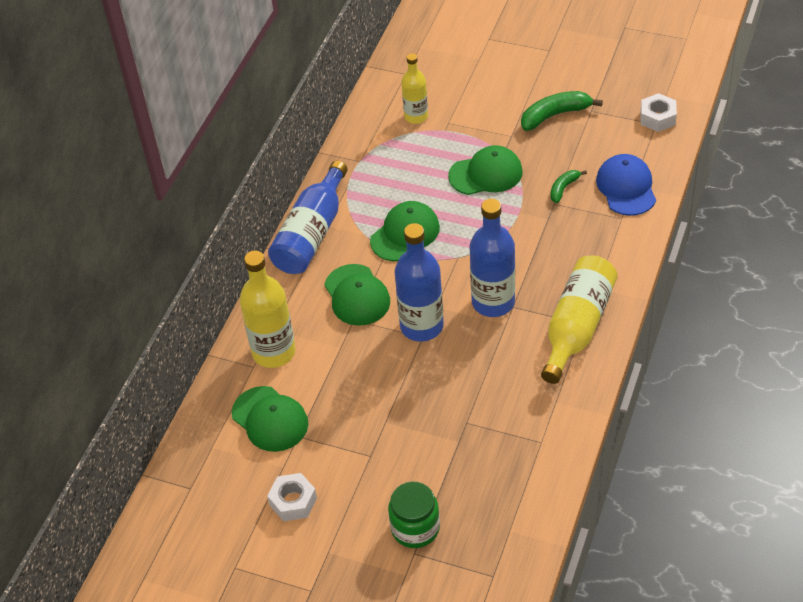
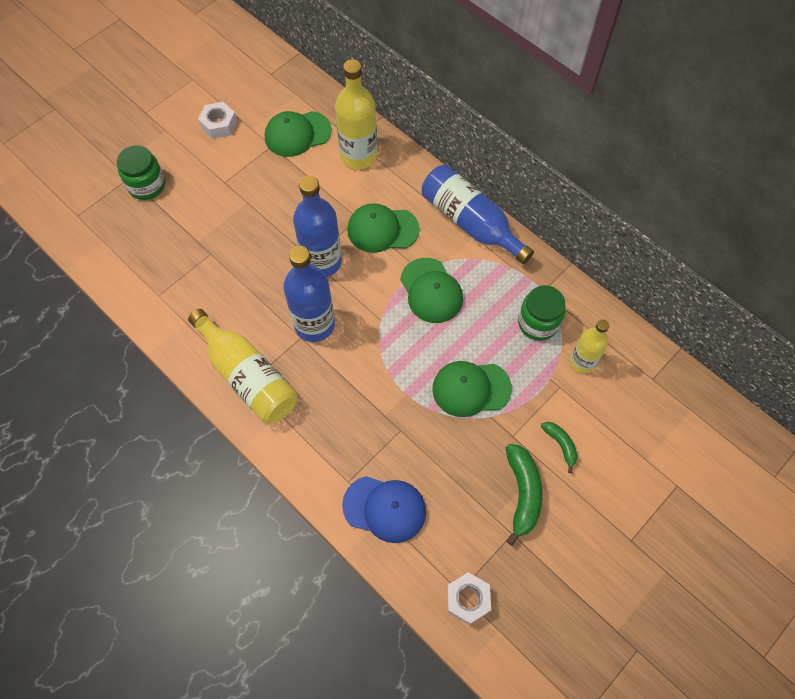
camera: 110 degrees right, 15 degrees up
green cap [448,145,523,195] -> green cap turned 75 degrees clockwise [432,361,512,417]
green banana [551,170,587,203] -> green banana moved to [541,422,578,473]
none -> green jar [518,285,566,341]

